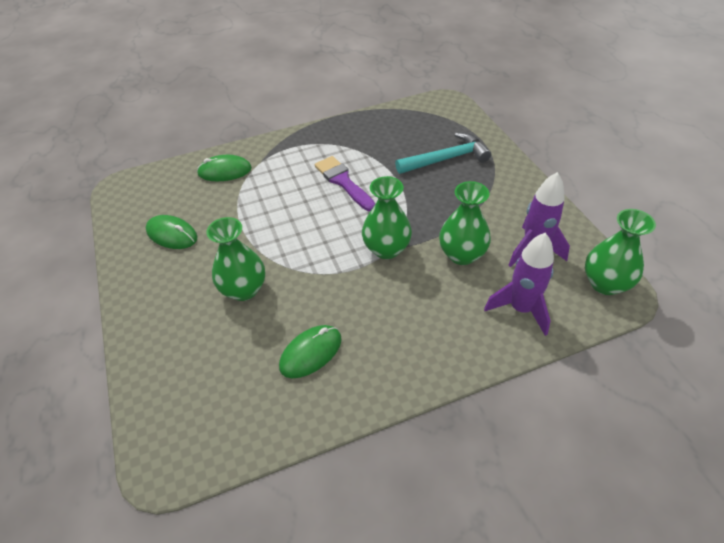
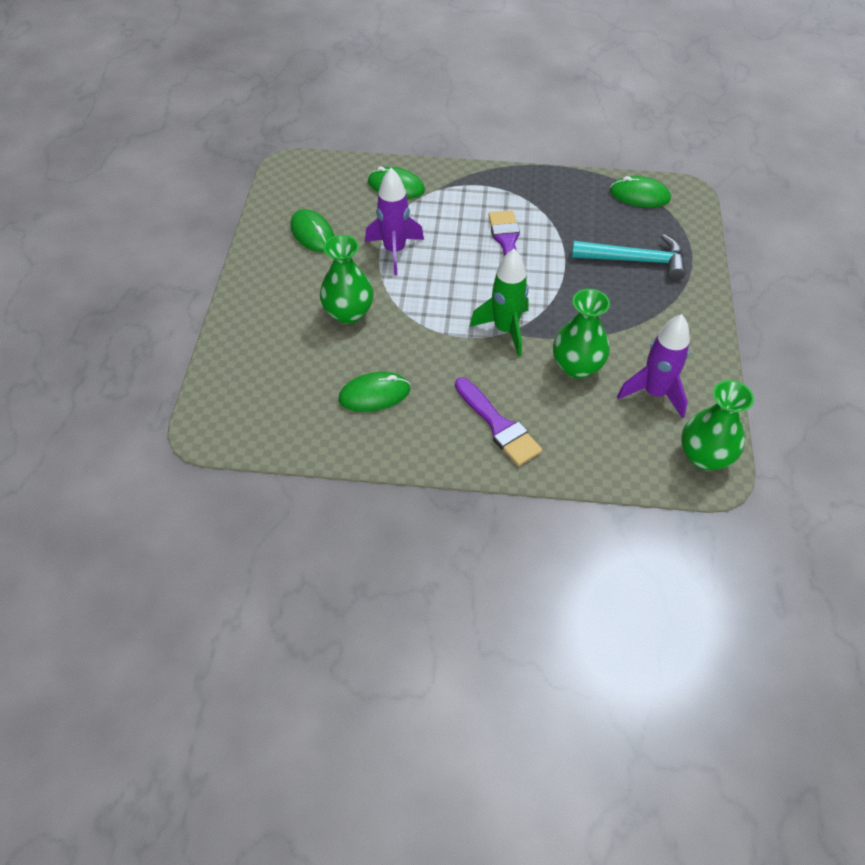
camera: 25 degrees right, 5 degrees up
green vase [362,176,412,259] -> green rocket [470,249,529,357]
purple rocket [484,233,554,336] -> purple rocket moved to [365,168,424,275]
none -> purple brush [455,377,542,466]
none -> green mouse [610,176,671,207]

